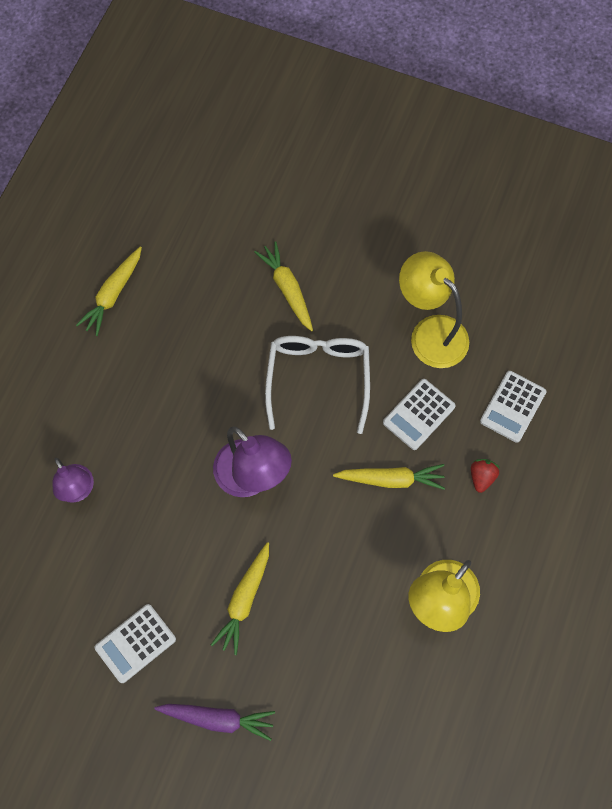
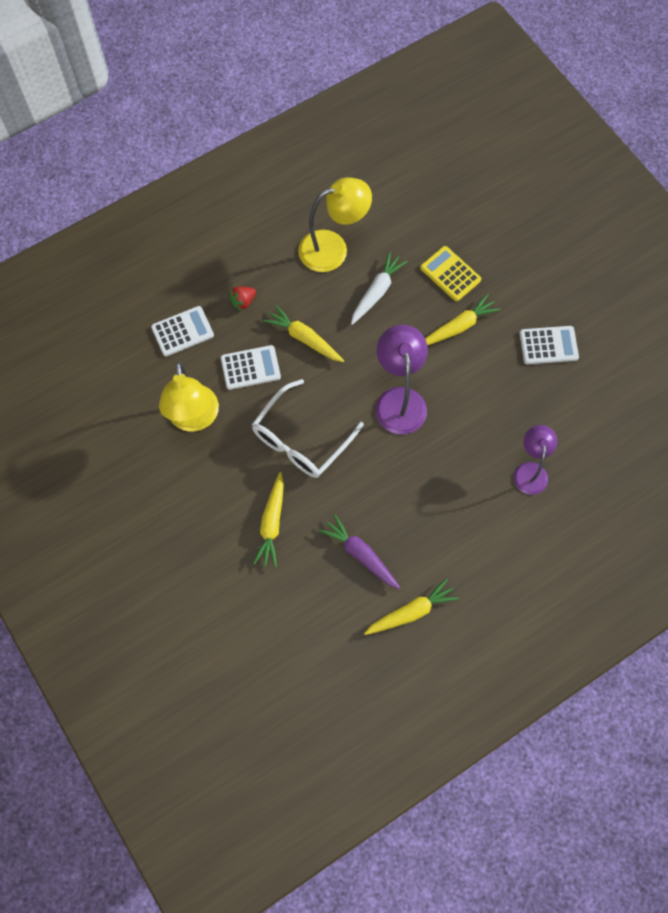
camera: 145 degrees left, 0 degrees up
purple carrot [155,704,275,741] -> purple carrot moved to [319,514,400,589]
none -> white carrot [351,251,408,325]
none -> yellow calculator [420,246,481,301]

